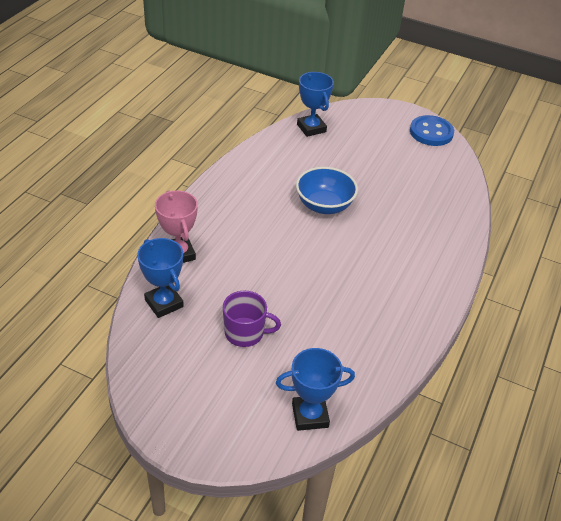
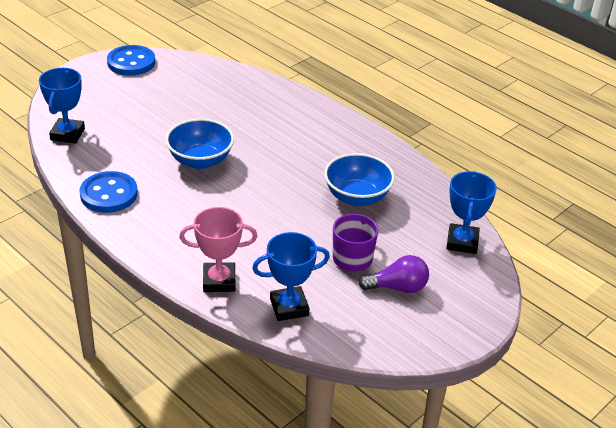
camera: 70 degrees left, 5 degrees down
blue trophy [297,72,334,137] -> blue trophy turned 75 degrees counterclockwise [39,68,85,144]
none -> blue button [79,171,138,213]
none -> blue bowl [324,153,395,206]
none -> purple light bulb [358,255,429,293]

